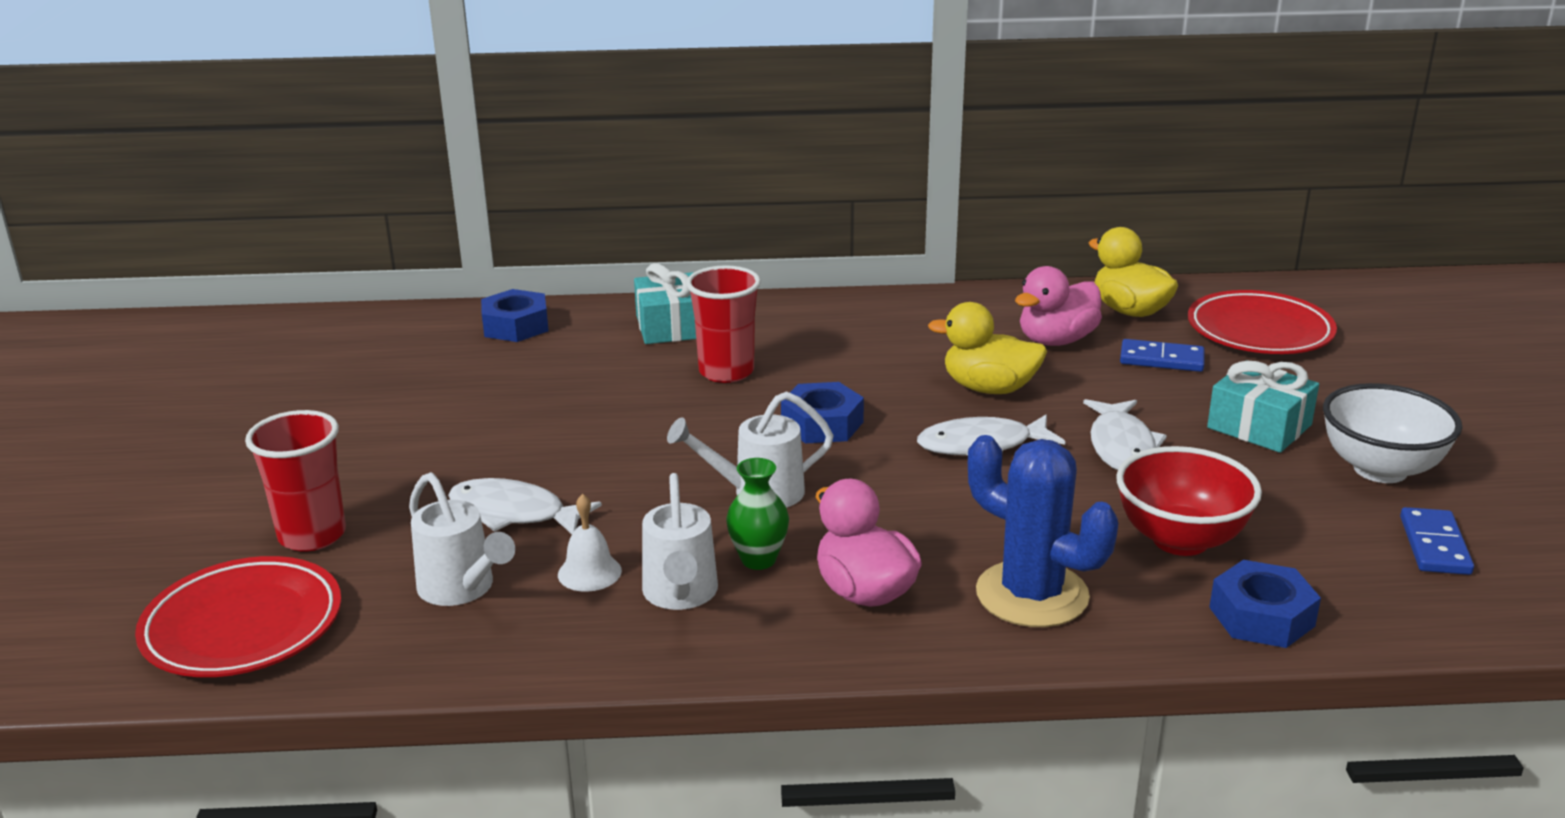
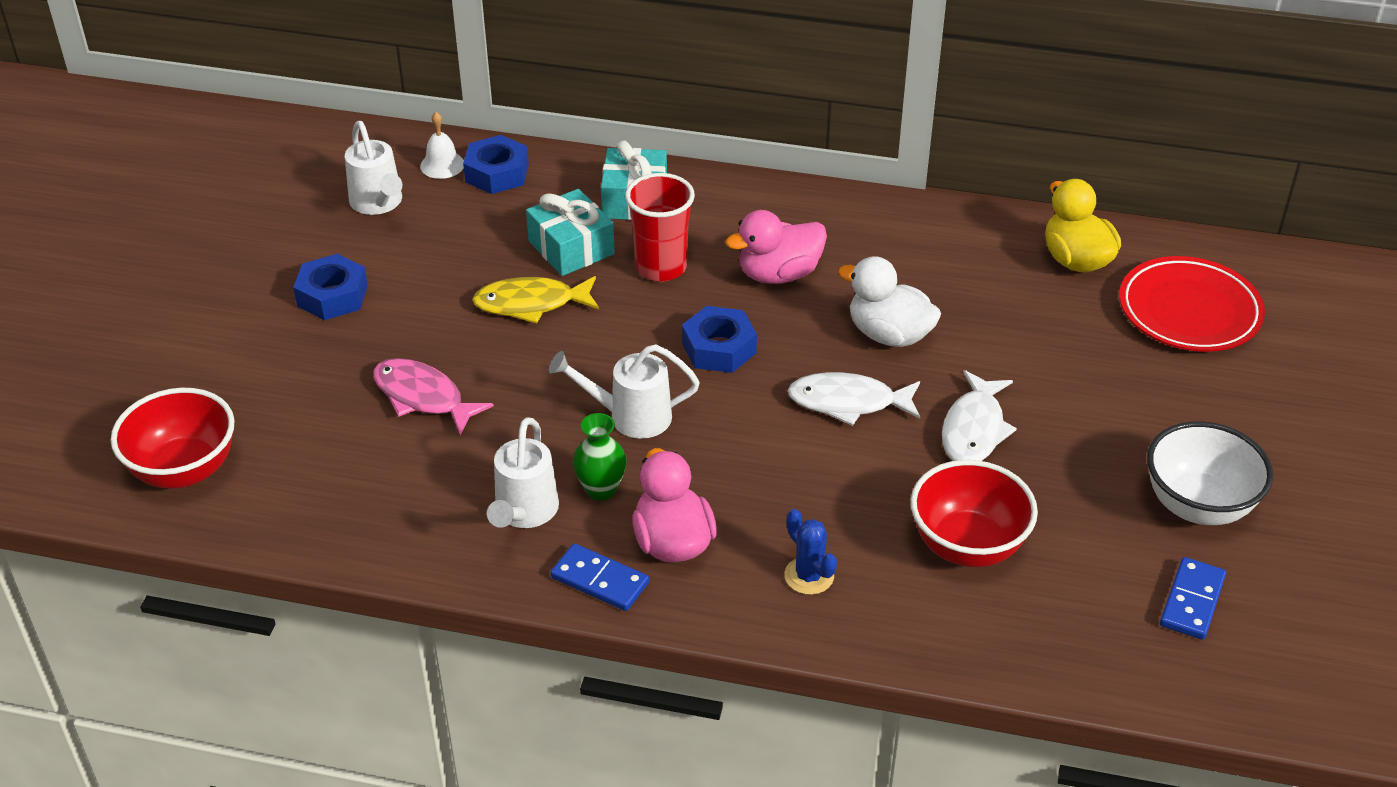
camera: 15 degrees right, 15 degrees up
red plate [135,556,341,677] -> red bowl [111,388,235,489]
red cup [245,410,346,551] -> none
white watering can [409,472,515,606] -> white watering can moved to [345,121,402,215]
white fish [448,478,602,534] -> pink fish [373,358,494,435]
white bell [558,494,622,592] -> white bell moved to [420,112,464,179]
yellow duck [928,302,1047,394] -> white duck [838,256,941,347]
blue cactus [968,435,1118,627] -> blue cactus [784,509,837,595], size x0.52
pink duck [1015,266,1102,346] -> pink duck moved to [725,210,827,284]
blue domino [1120,339,1205,372] -> blue domino moved to [551,543,649,611]
turquoise gift [1207,360,1319,453] -> turquoise gift moved to [526,189,615,276]
blue nut [1209,560,1321,648] -> blue nut moved to [293,254,368,320]
none -> yellow fish [472,276,599,324]

